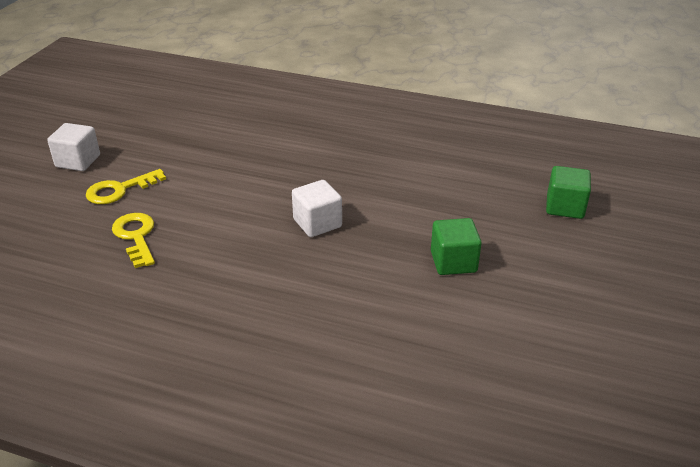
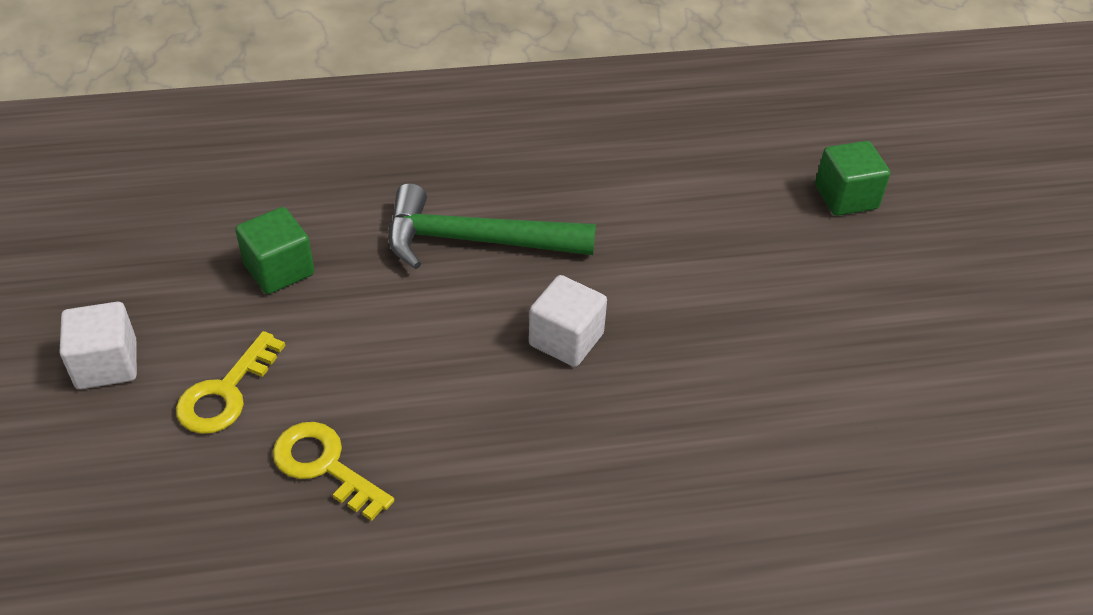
camera: 30 degrees left, 10 degrees up
green cube [431,218,482,275] -> green cube moved to [235,207,315,294]
none -> green hammer [389,183,596,269]

